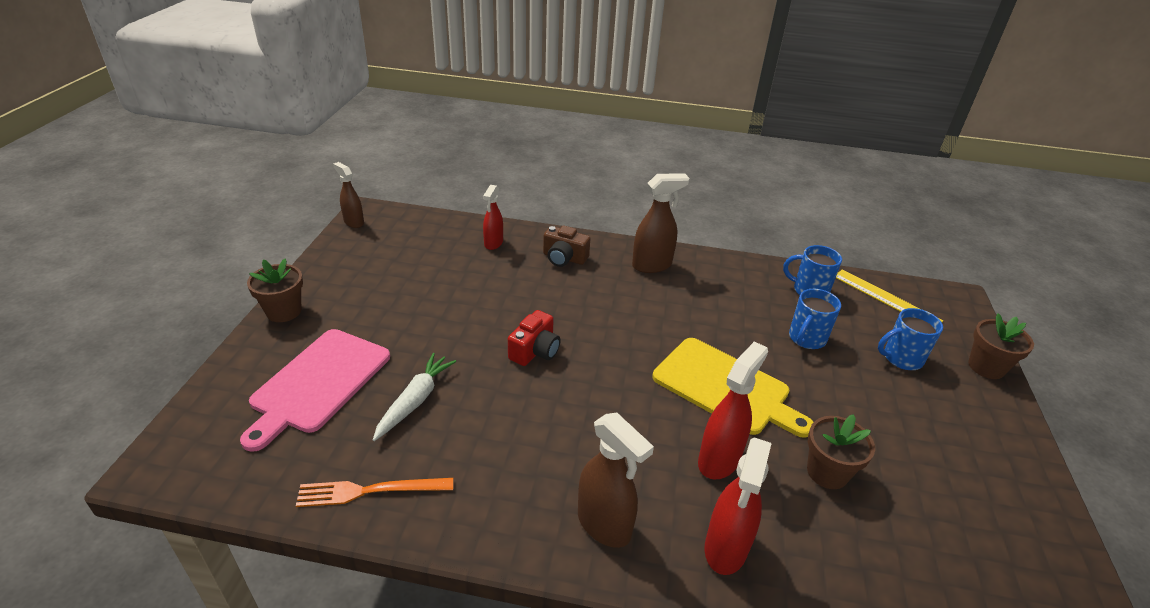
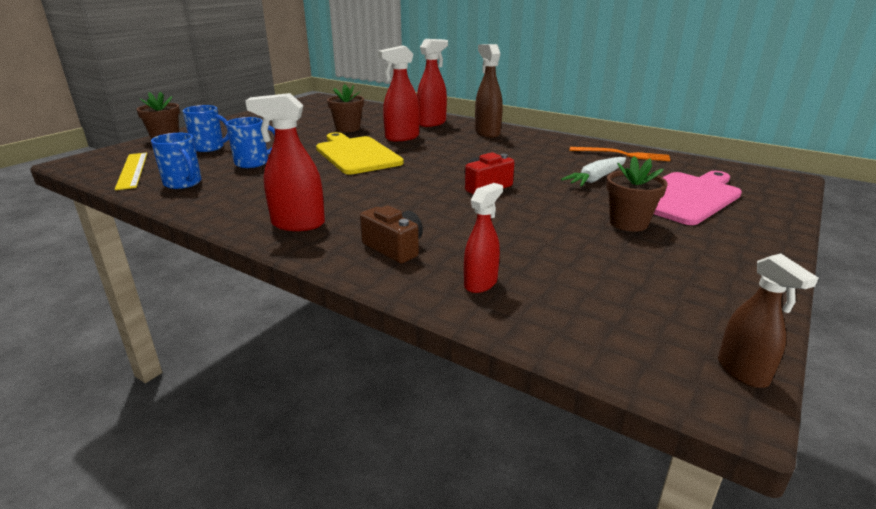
camera: 155 degrees left, 10 degrees down
brown flower pot [247,258,303,322] -> brown flower pot moved to [606,156,668,232]
brown spray bottle [632,173,690,273] -> red spray bottle [245,93,325,231]

